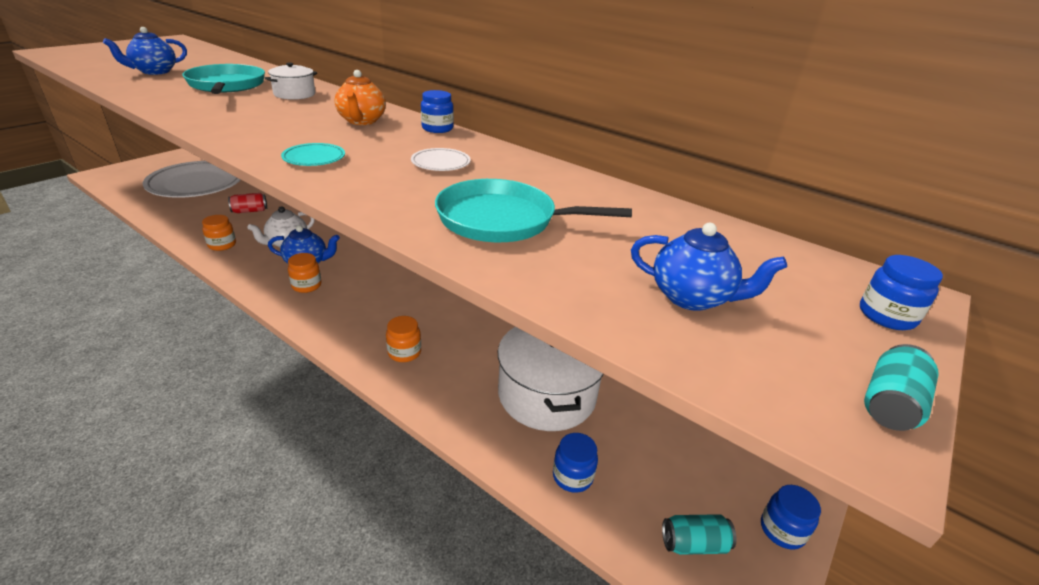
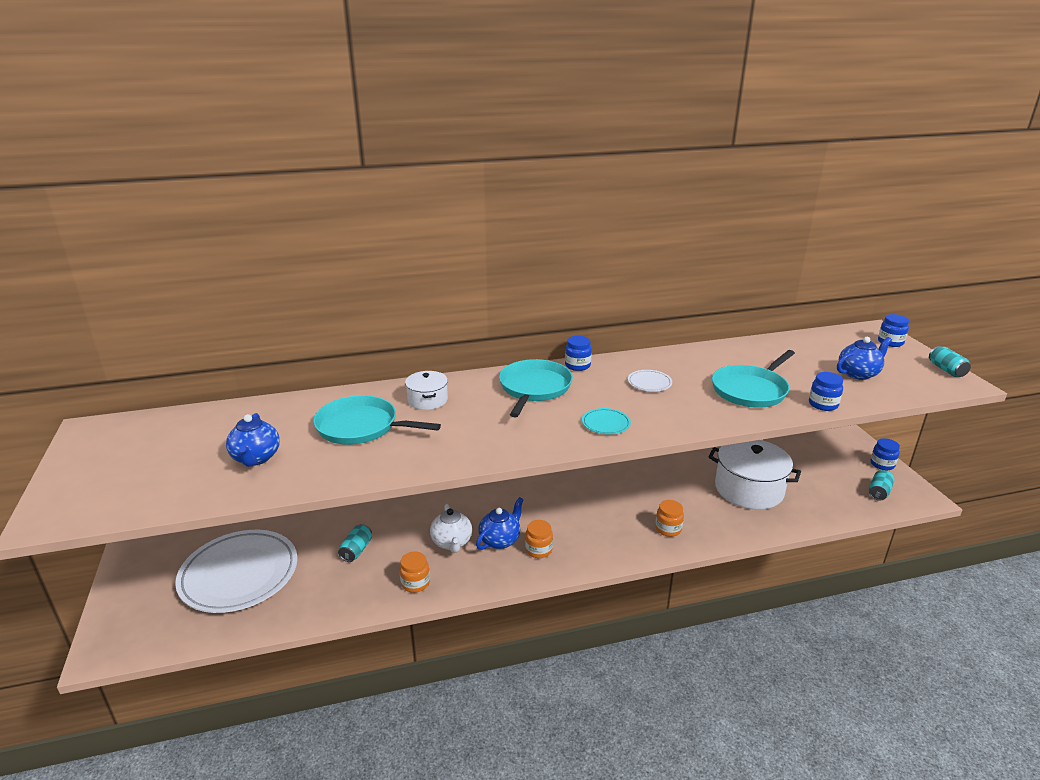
camera: 50 degrees left, 5 degrees down
red can [228,193,267,213] -> turquoise can [338,524,372,562]
orange teapot [334,70,386,125] -> turquoise pan [499,359,573,418]
blue jar [553,433,598,493] -> blue jar moved to [809,372,843,411]

